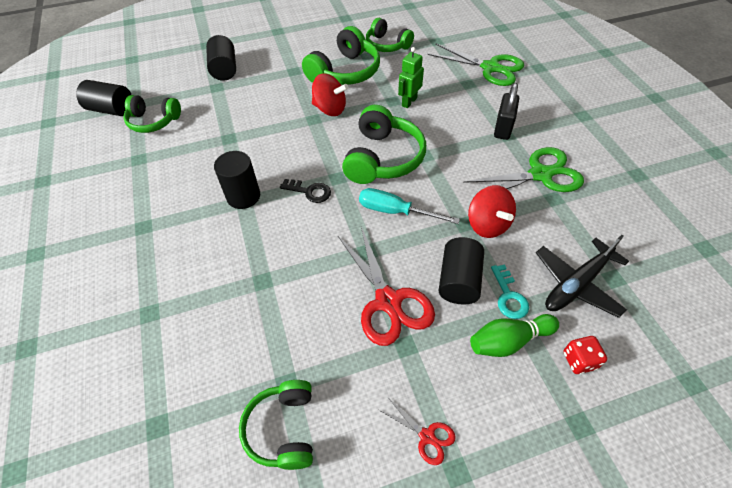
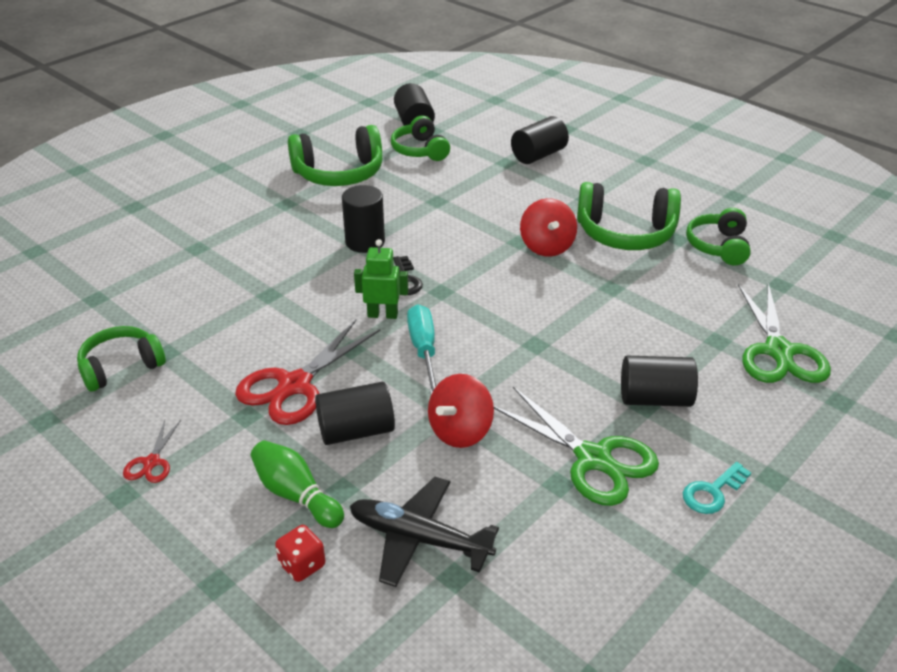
camera: 60 degrees right, 15 degrees down
green headphones [342,105,426,184] -> green headphones moved to [288,125,382,186]
green robot [398,47,424,108] -> green robot moved to [354,239,408,319]
turquoise key [491,264,529,319] -> turquoise key moved to [683,462,751,514]
black padlock [494,83,519,140] -> black cylinder [621,356,698,407]

